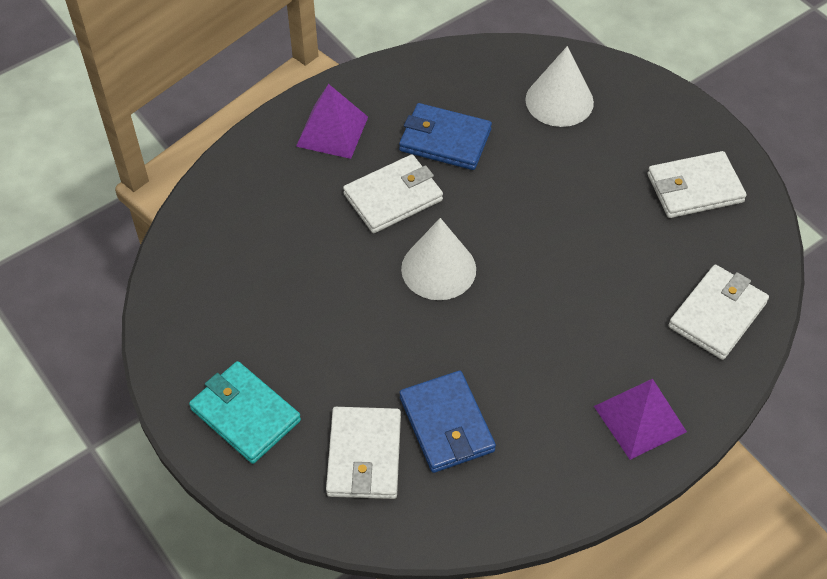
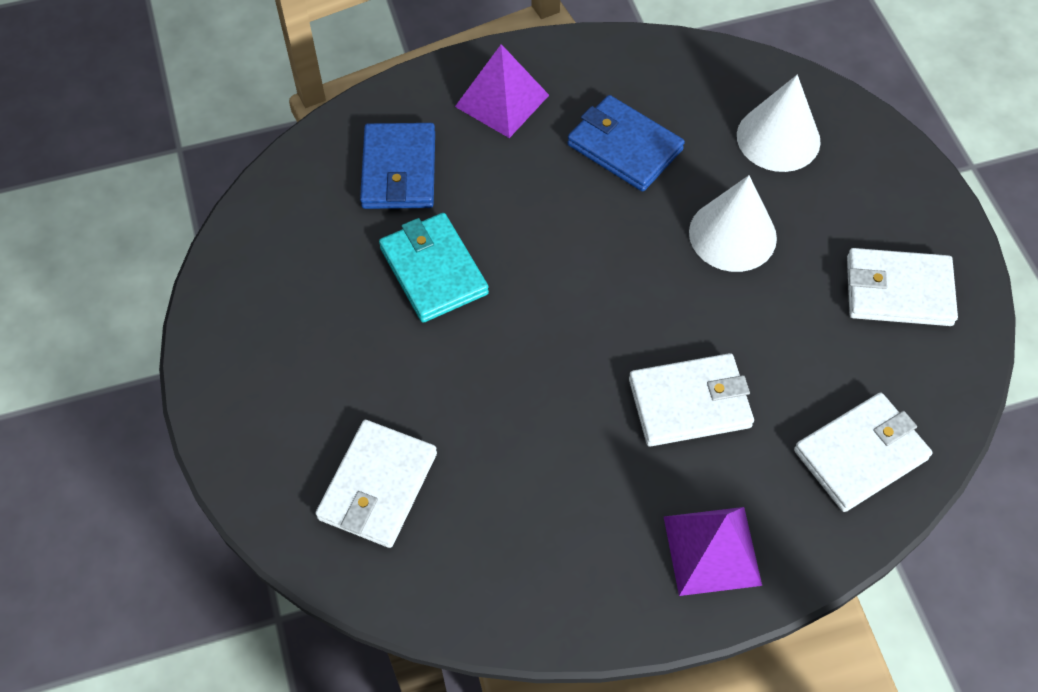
camera: 20 degrees right, 5 degrees up
turquoise wallet [189,361,301,464] -> turquoise wallet moved to [379,213,489,323]
white wallet [343,155,443,233] -> white wallet moved to [629,353,754,447]
blue wallet [400,371,496,473] -> blue wallet moved to [360,123,435,209]
white cone [401,218,476,300] -> white cone moved to [689,175,777,272]

